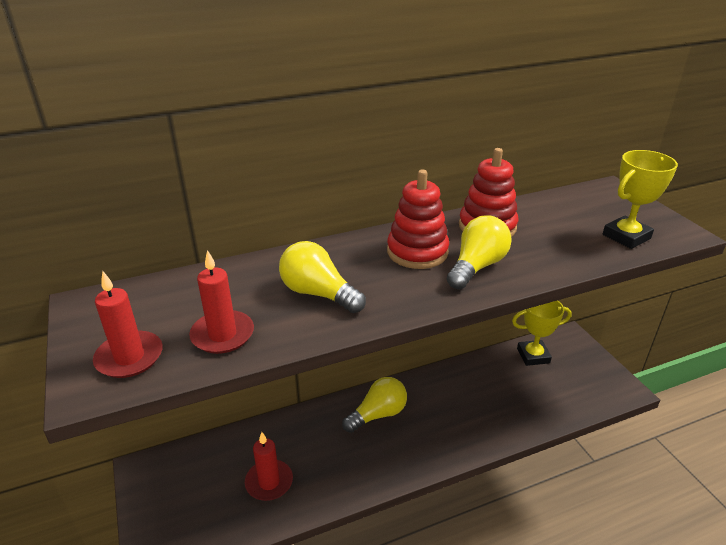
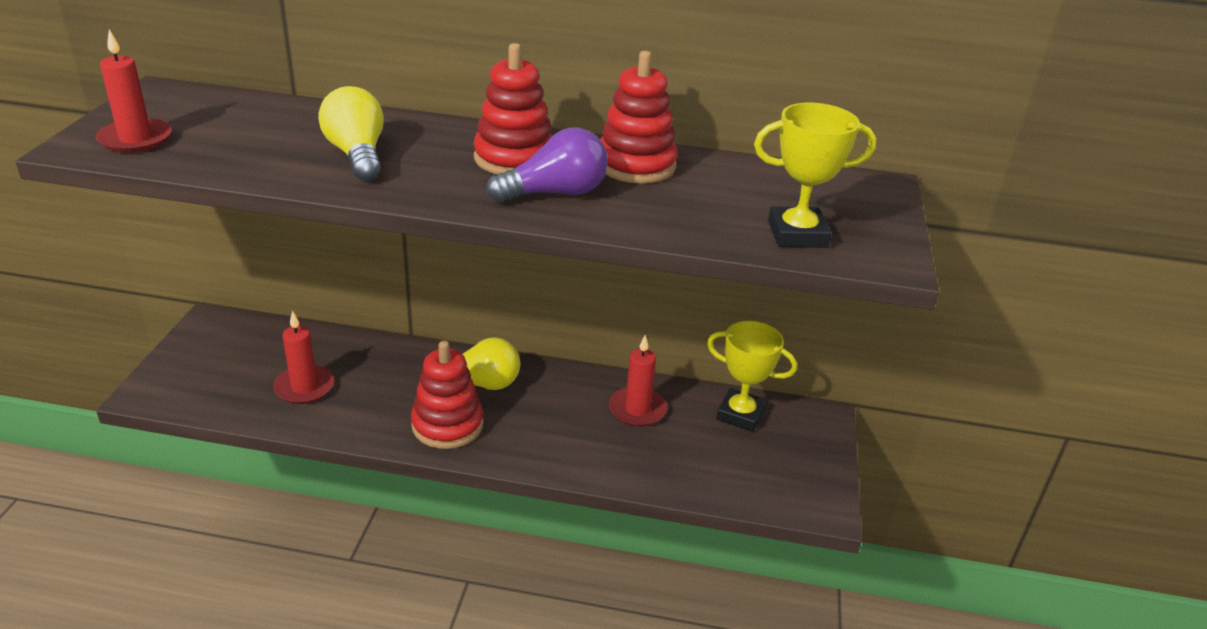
camera: 30 degrees right, 0 degrees up
red candle [189,250,254,354] -> red candle moved to [609,335,667,427]
yellow light bulb [447,215,512,289] -> purple light bulb [486,128,608,203]
none -> red stacking toy [411,341,484,449]

